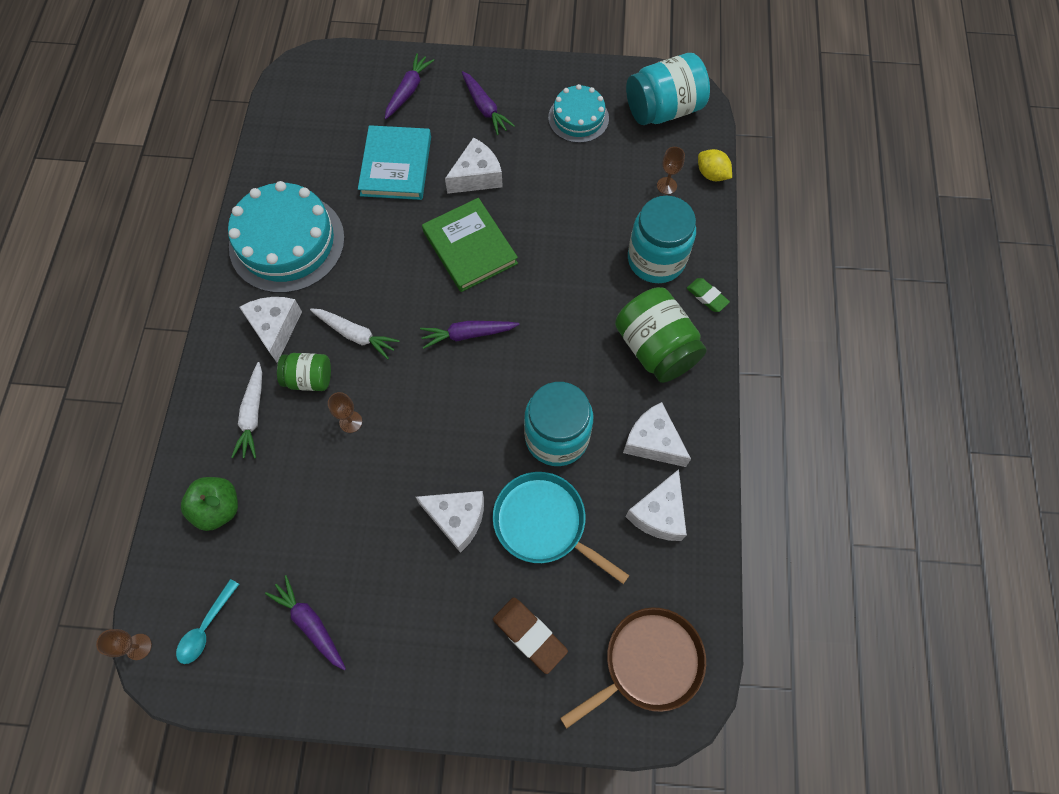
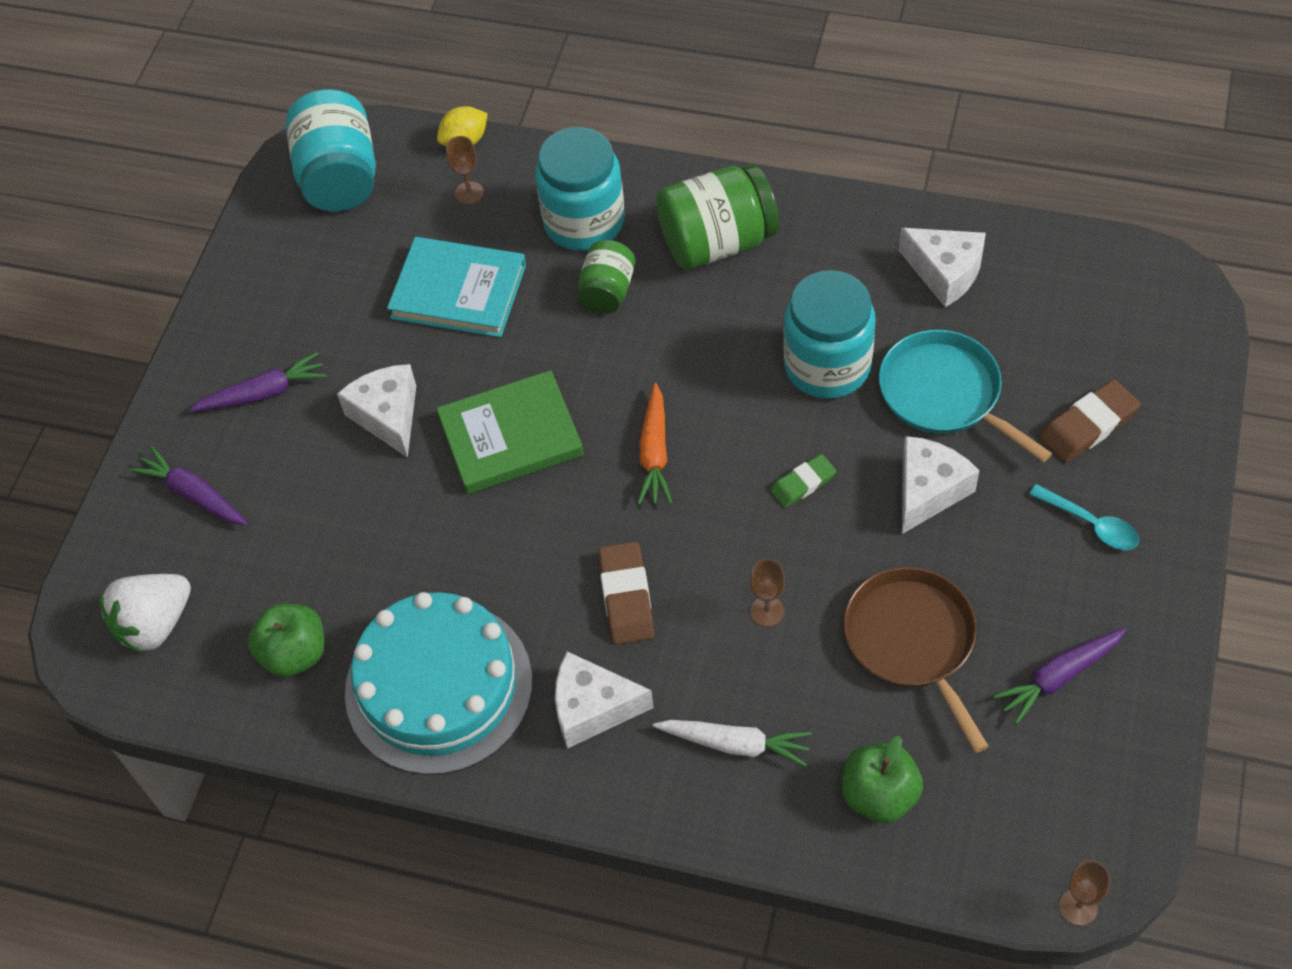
camera: 75 degrees left, 10 degrees down
turquoise spoon [176,579,239,664] -> turquoise spoon moved to [1029,484,1139,550]
green jar [277,353,331,391] -> green jar moved to [578,240,635,314]
white carrot [310,309,400,360] -> brown eraser [598,542,654,645]
turquoise book [358,125,431,200] -> turquoise book moved to [387,237,526,338]
purple carrot [420,321,519,349] -> orange carrot [637,382,672,505]
turquoise pan [493,472,629,584] -> turquoise pan turned 90 degrees clockwise [879,330,1052,462]
turquoise cake [548,84,609,143] -> none
brown pan [560,607,706,729] -> brown pan moved to [843,567,989,753]
white cheese [623,402,691,467] -> none
green eraser [687,278,730,312] -> green eraser moved to [771,454,836,508]
none -> white strawberry [100,574,191,653]
none -> green apple [248,603,324,677]

